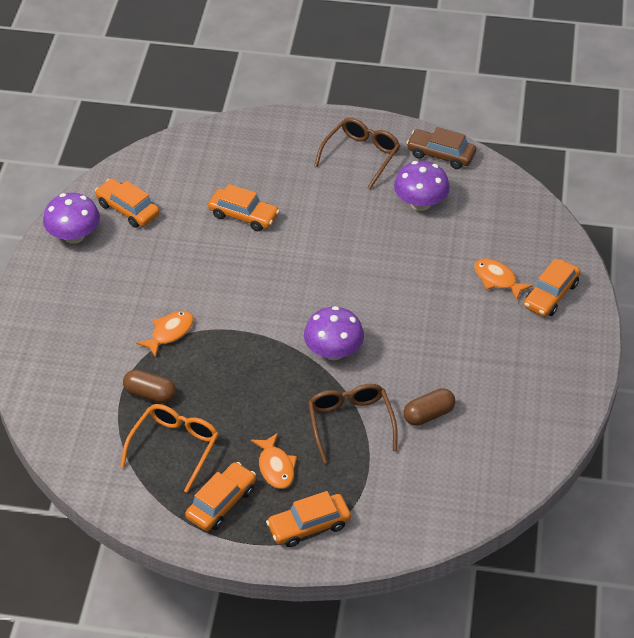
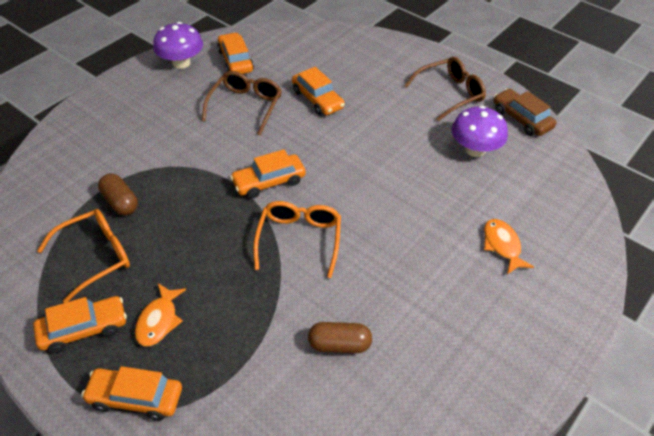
camera: 30 degrees right, 0 degrees up
orange fish [136,311,194,358] -> none
purple mushroom [304,306,364,360] -> orange glasses [253,201,341,278]
brown glasses [308,384,398,464] -> brown glasses moved to [202,71,282,135]
orange car [524,259,581,317] -> orange car moved to [230,149,306,198]

